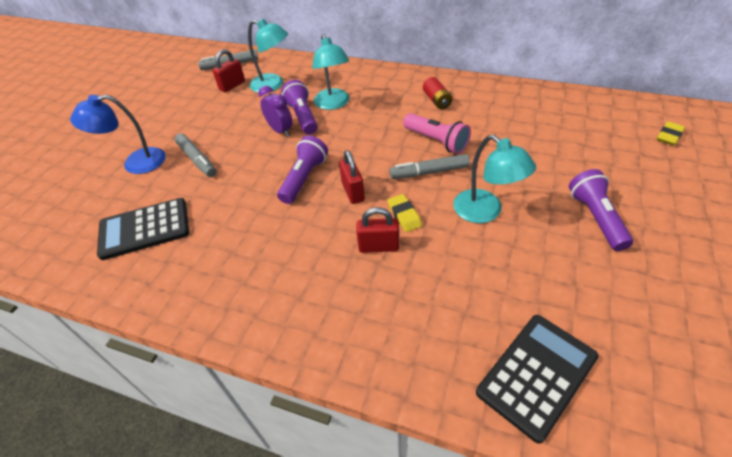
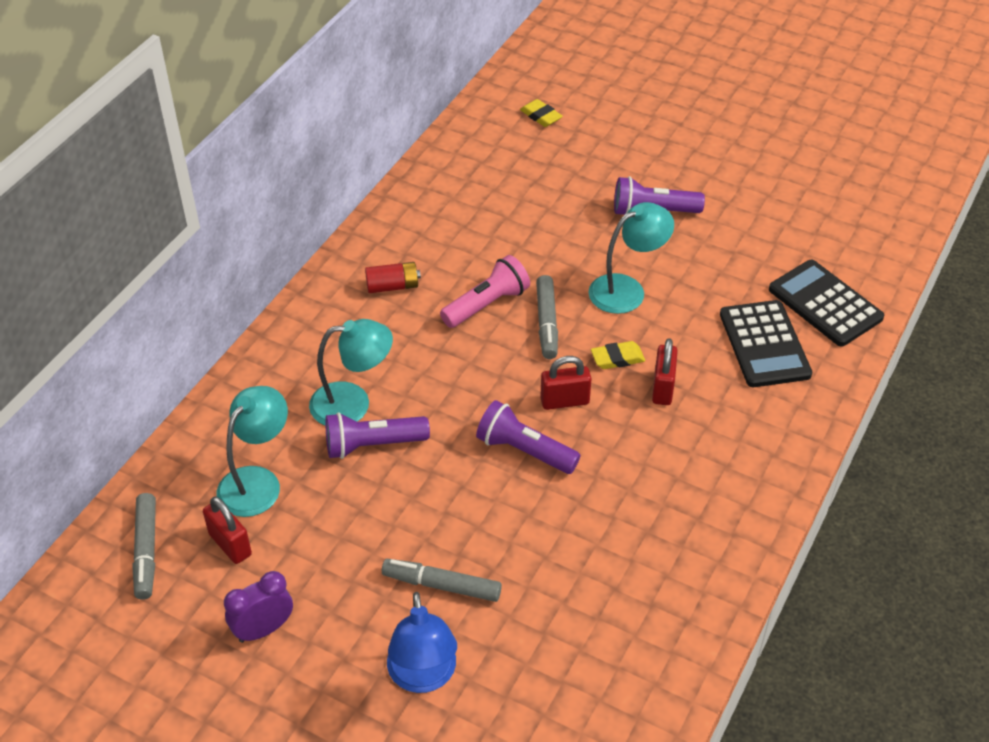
camera: 85 degrees left, 0 degrees up
black calculator [97,198,189,260] -> black calculator moved to [720,300,812,387]
grey marker [175,133,216,177] -> grey marker turned 135 degrees counterclockwise [382,559,502,602]
purple clock [258,86,293,137] -> purple clock moved to [224,571,293,643]

